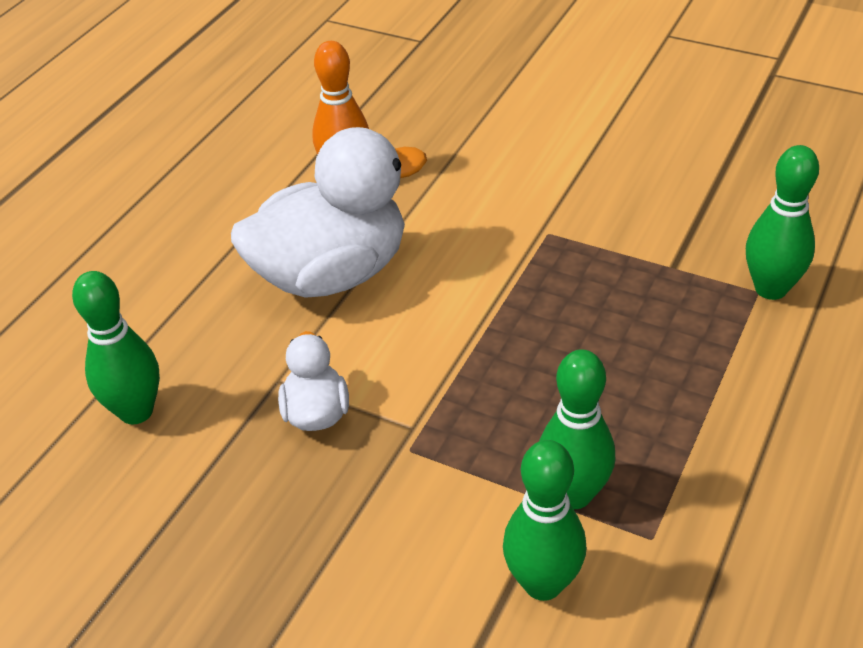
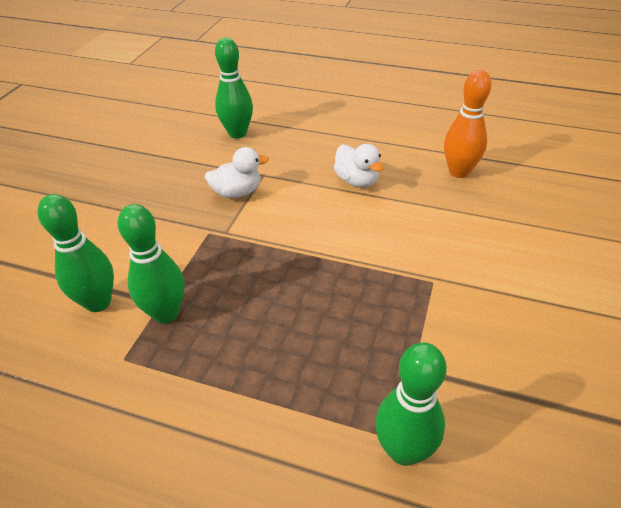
camera: 80 degrees right, 0 degrees up
white duck [231,127,427,298] -> white duck [334,144,383,187], size x0.48

